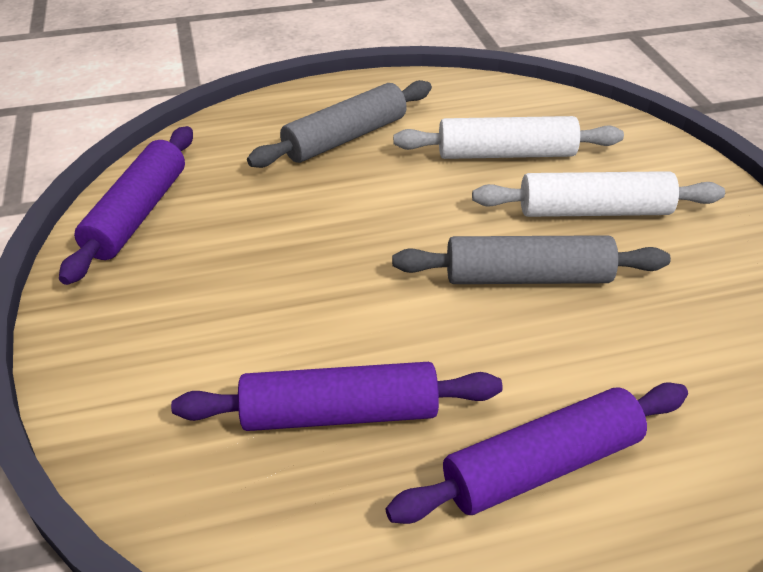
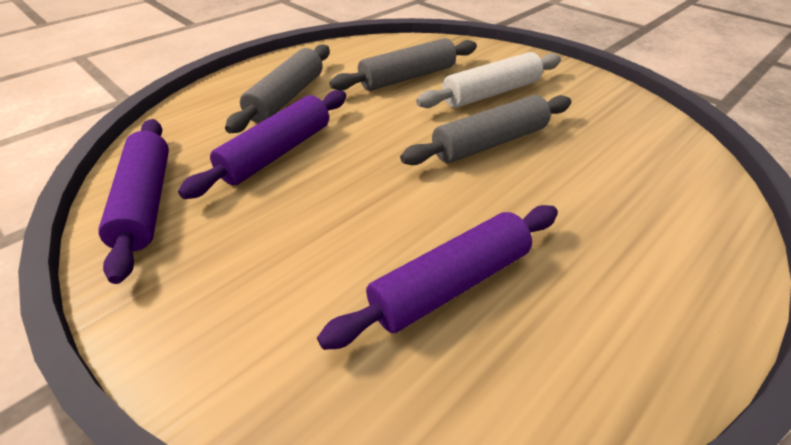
camera: 30 degrees left, 0 degrees up
purple rolling pin [385,382,688,524] -> purple rolling pin moved to [178,90,346,199]
white rolling pin [393,116,624,159] -> grey rolling pin [330,38,477,91]

